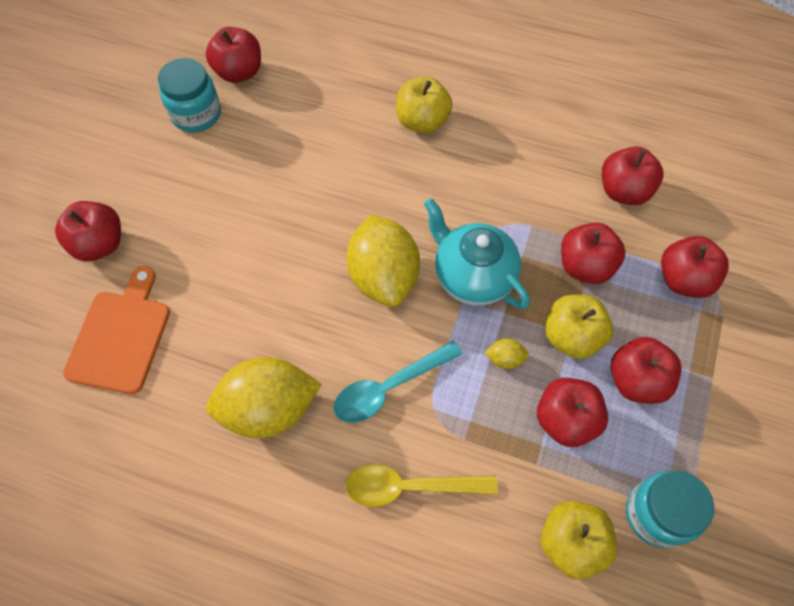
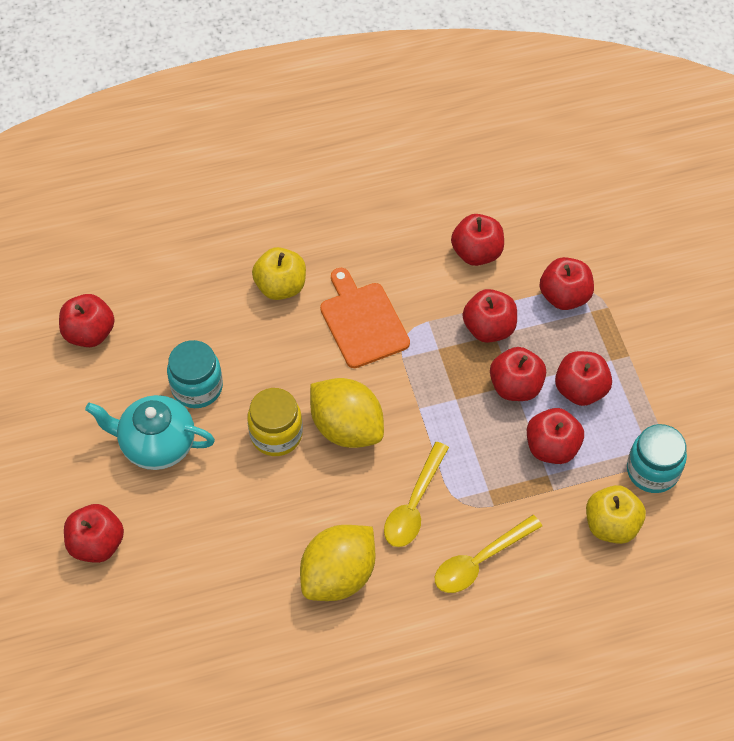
camera: 35 degrees left, 5 degrees down
orange cutting board [63,266,170,394] -> orange cutting board moved to [320,268,410,368]
turquoise jar [158,58,221,133] -> turquoise jar moved to [167,340,223,408]
turquoise spoon [334,341,462,423] -> yellow spoon [384,442,449,547]
turquoise teapot [424,198,530,309] -> turquoise teapot moved to [85,395,215,470]
yellow lemon [485,338,529,369] -> none
yellow apple [545,295,613,359] -> red apple [490,347,546,401]
none -> yellow jar [247,388,303,456]

